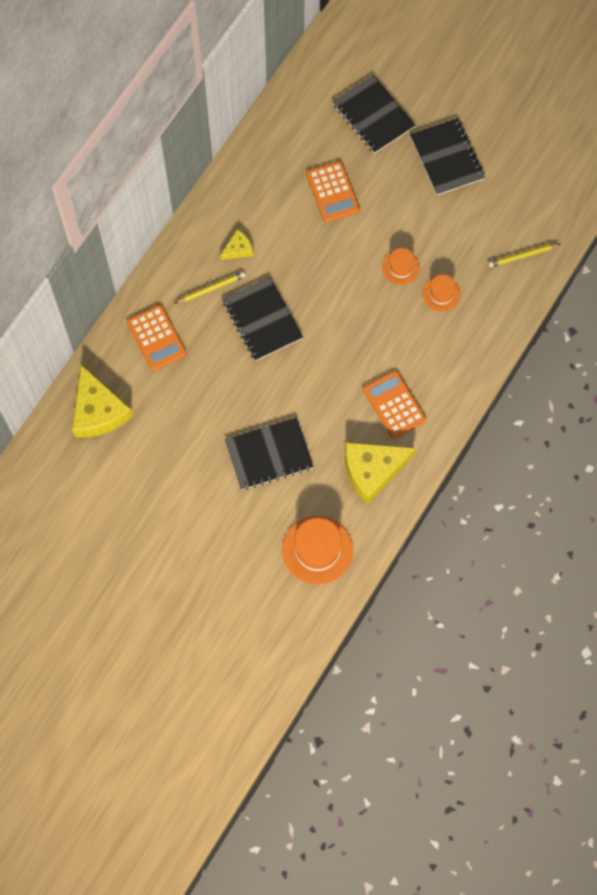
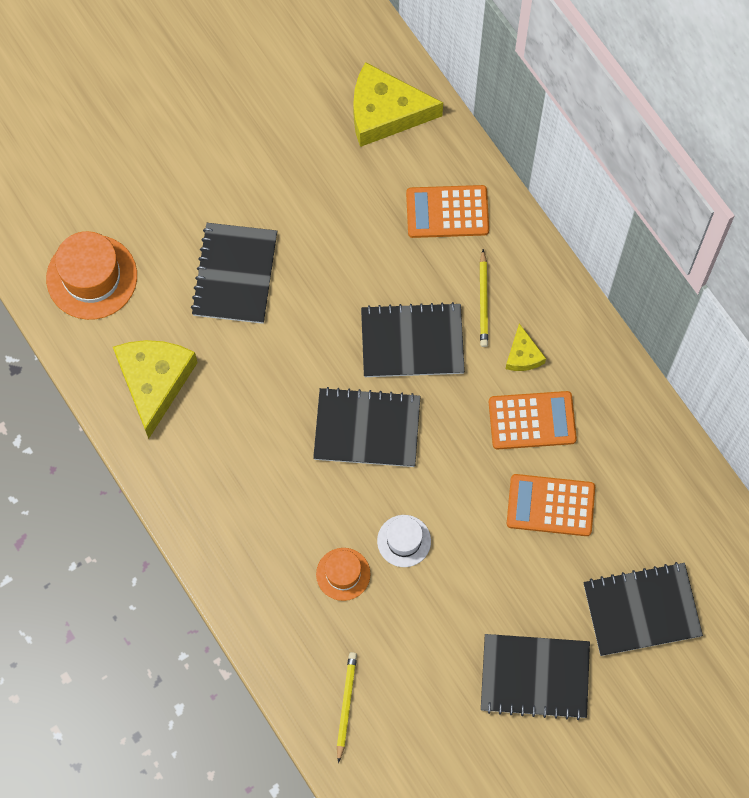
camera: 115 degrees right, 0 degrees up
orange calculator [363,370,426,438] -> orange calculator moved to [489,391,577,449]
orange hat [382,248,420,285] -> white hat [377,515,431,567]
none -> black notebook [313,387,421,467]

